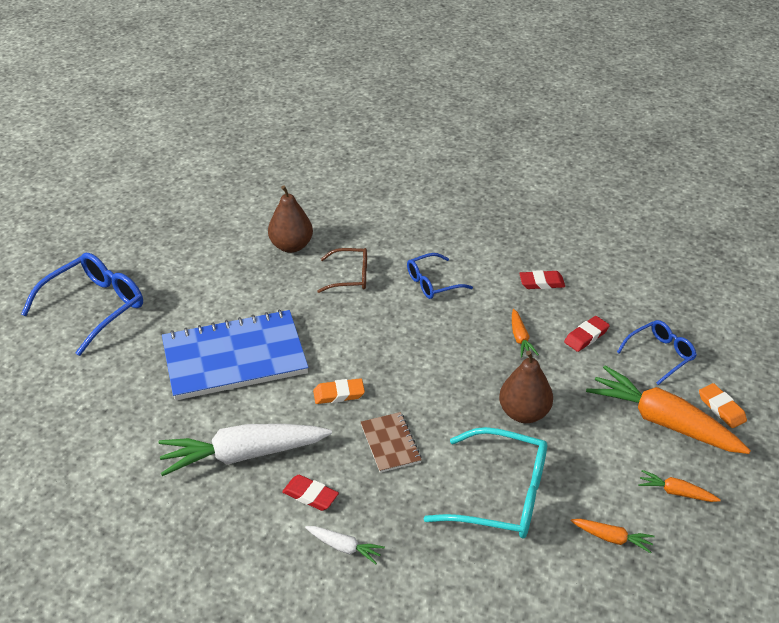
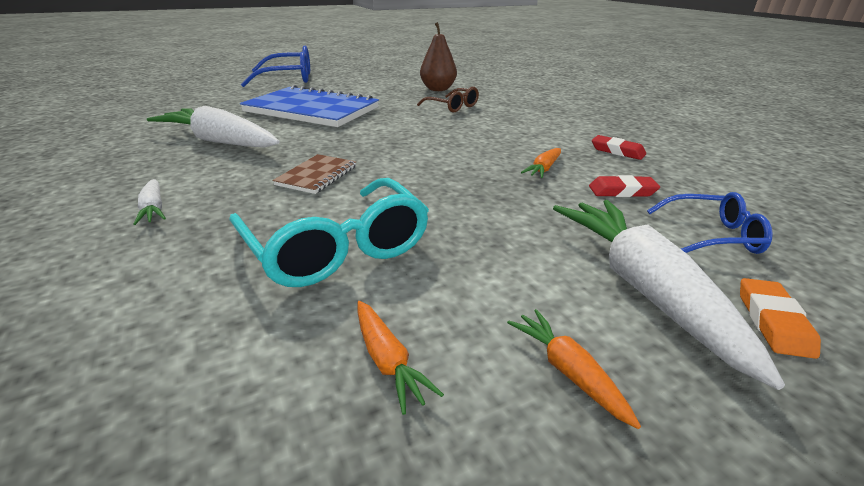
camera: 40 degrees right, 10 degrees down
red eraser [282,475,339,511] -> none
orange eraser [313,378,365,404] -> none
blue glasses [407,253,473,299] -> none
brown pear [499,351,553,423] -> none
orange carrot [586,366,751,454] -> white carrot [553,200,785,390]

